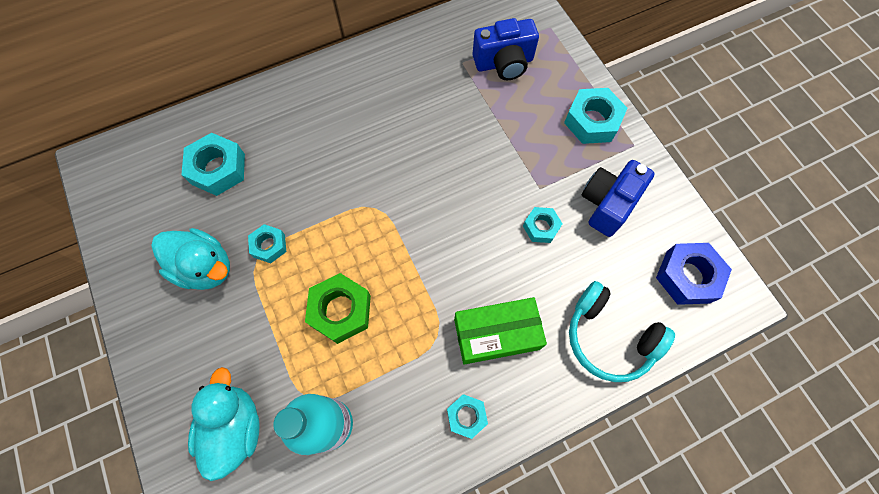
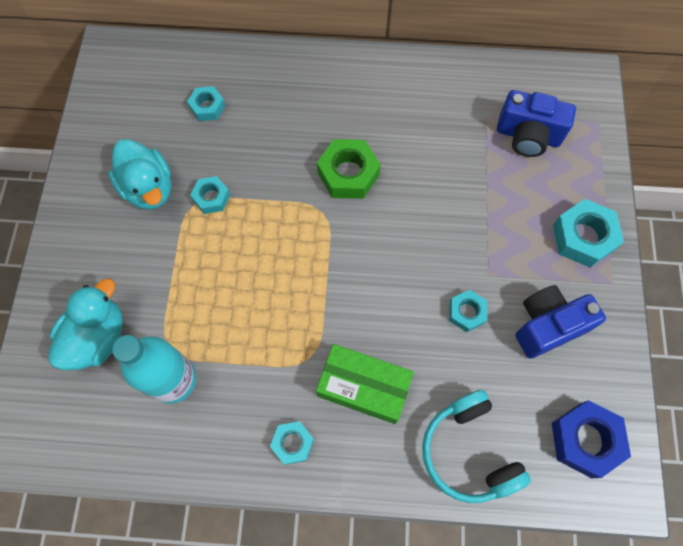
camera: 30 degrees right, 0 degrees up
turquoise nut [181,133,245,196] -> turquoise nut [187,86,225,121], size x0.60
green nut [305,273,371,344] -> green nut moved to [317,139,381,199]

